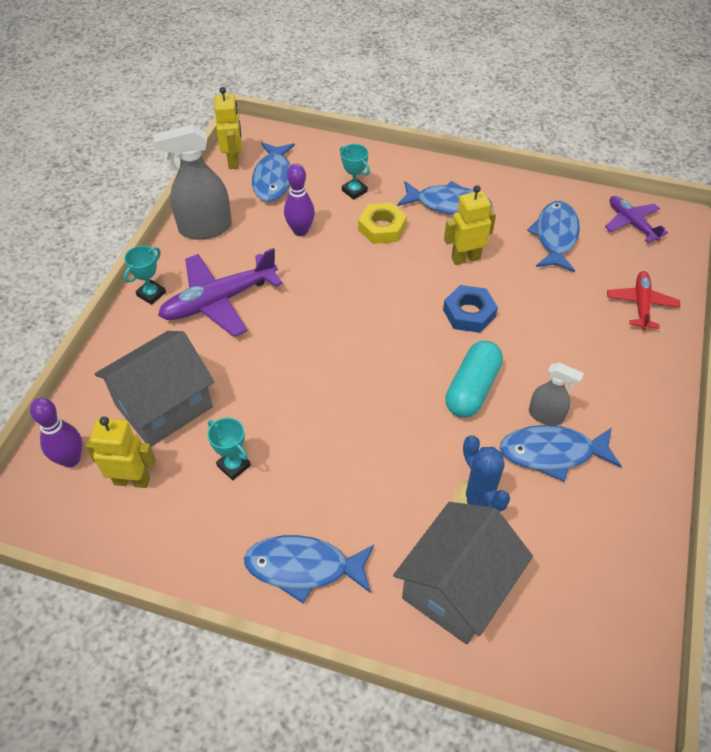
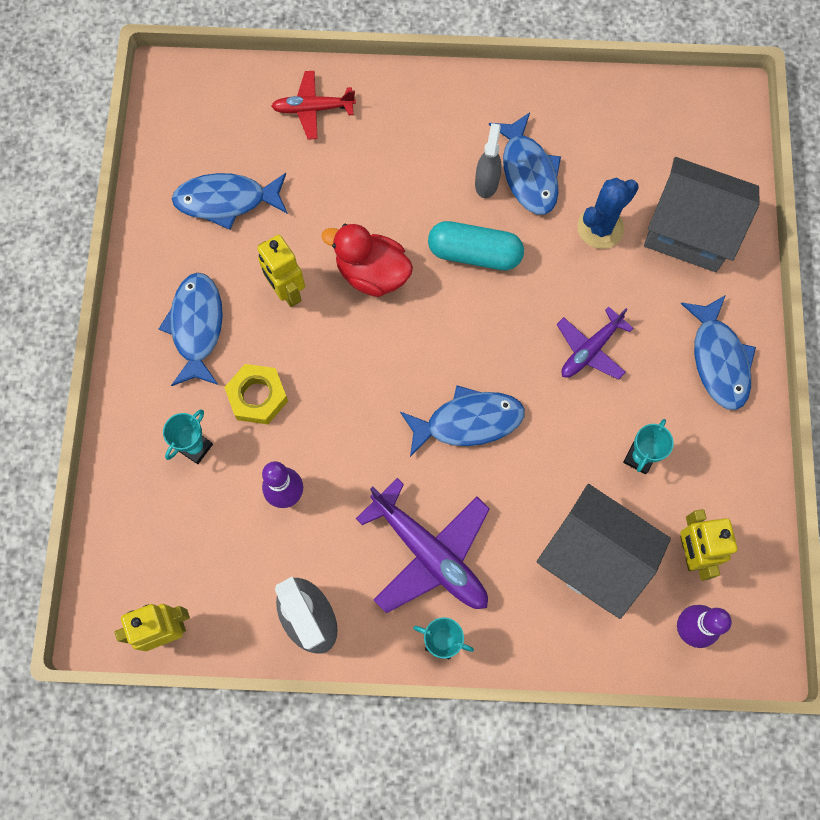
camera: 105 degrees left, 20 degrees up
blue fish [252,142,295,202] -> blue fish moved to [400,385,525,457]
blue nut [443,285,498,333] -> red duck [322,224,413,297]
purple plane [605,196,668,243] -> purple plane moved to [557,307,633,380]

